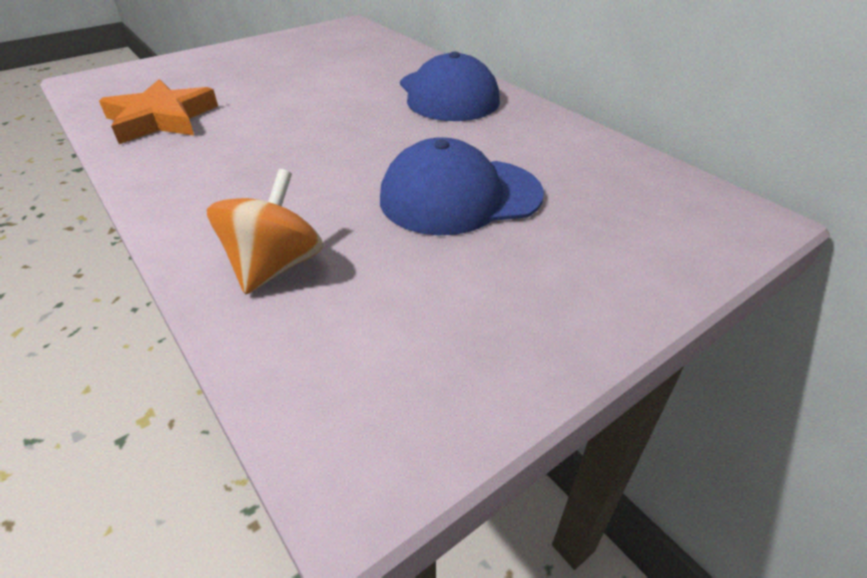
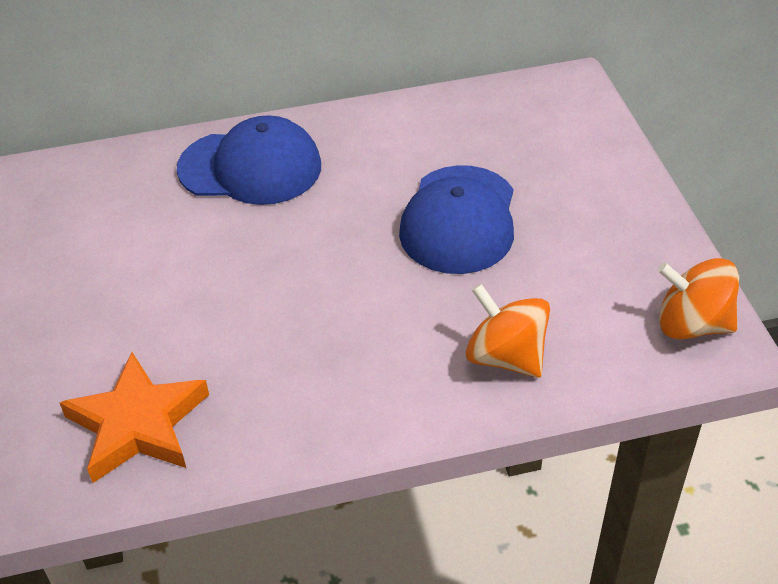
camera: 65 degrees left, 5 degrees up
none -> orange spinning top [658,258,739,340]

